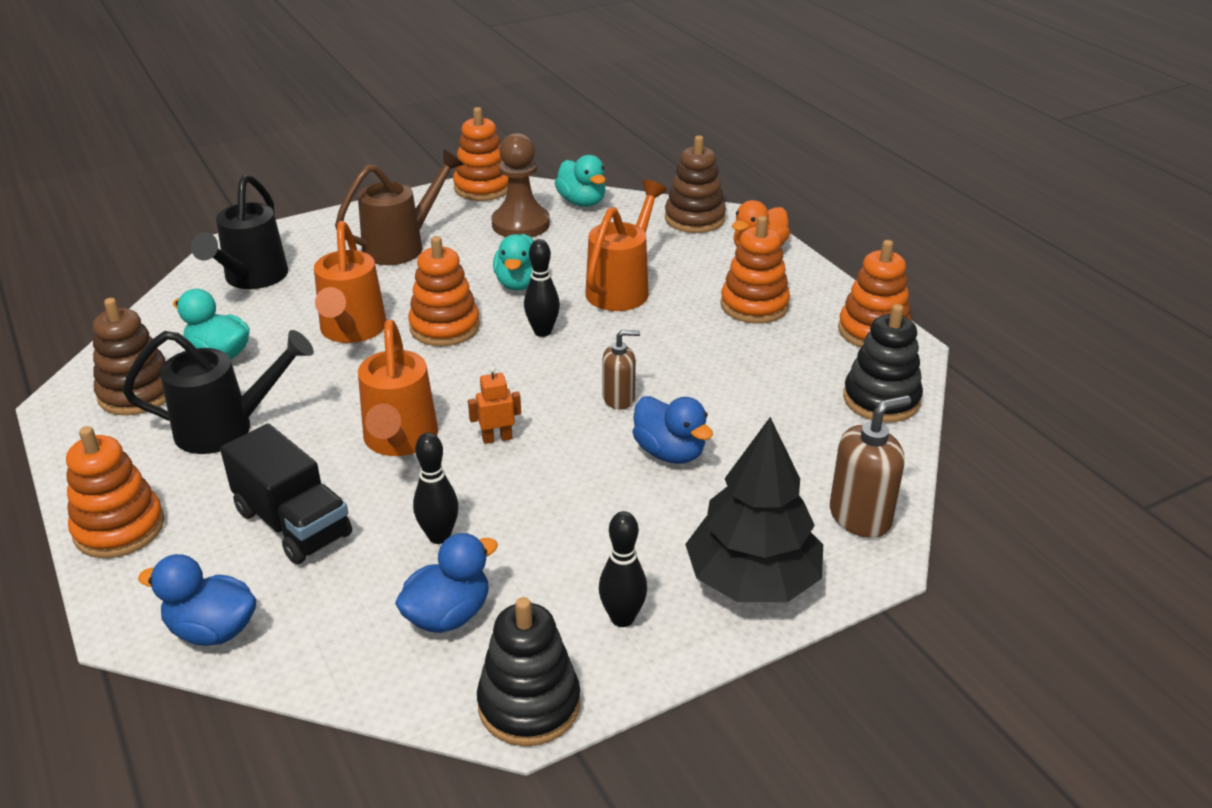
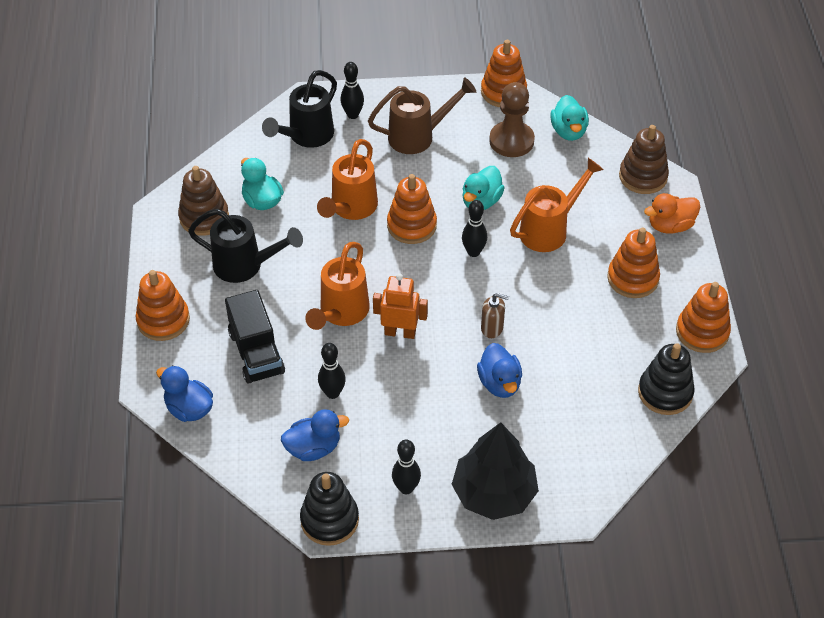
camera: 25 degrees right, 15 degrees up
orange robot [468,366,521,444] -> orange robot [373,273,428,339], size x1.57
brown soap dispenser [830,395,911,538] -> none
none -> black bowling pin [341,62,364,119]

